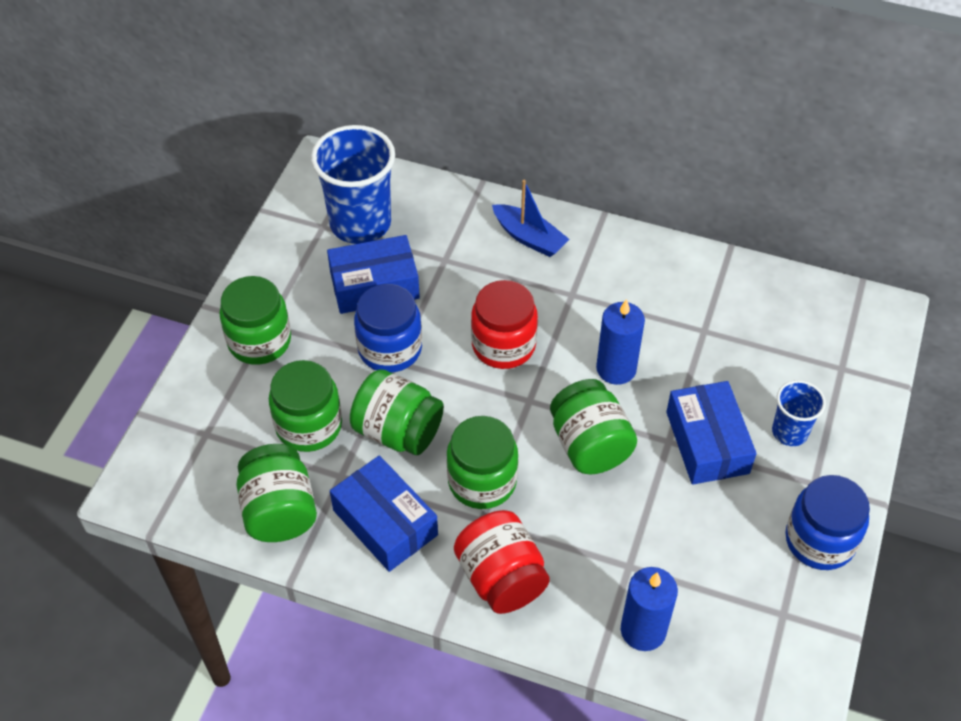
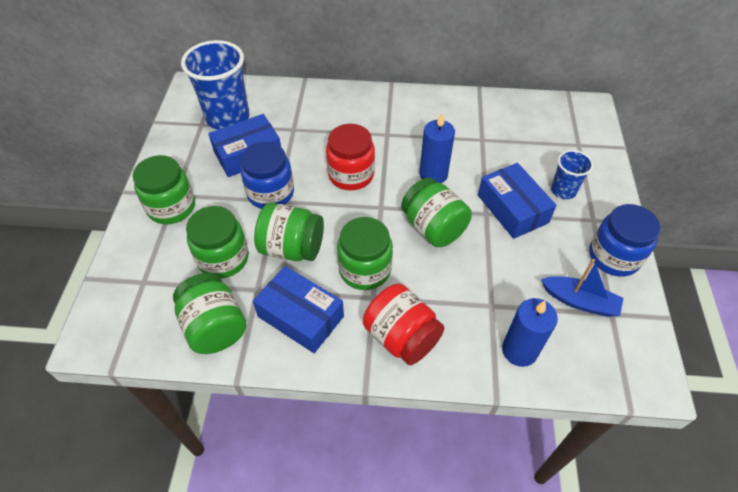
camera: 15 degrees left, 0 degrees up
blue boat [492,180,569,257] -> blue boat moved to [541,259,624,317]

